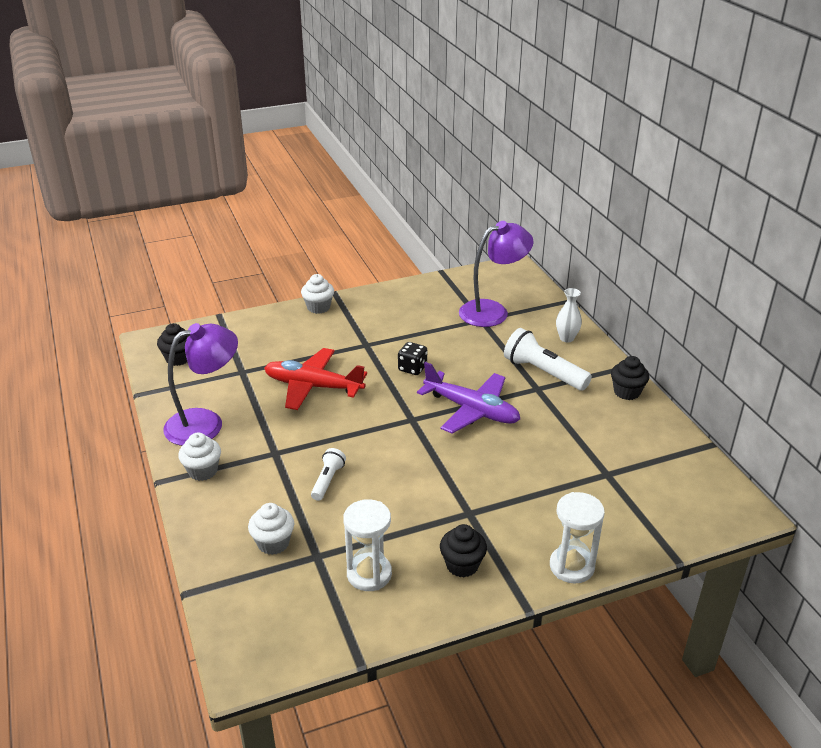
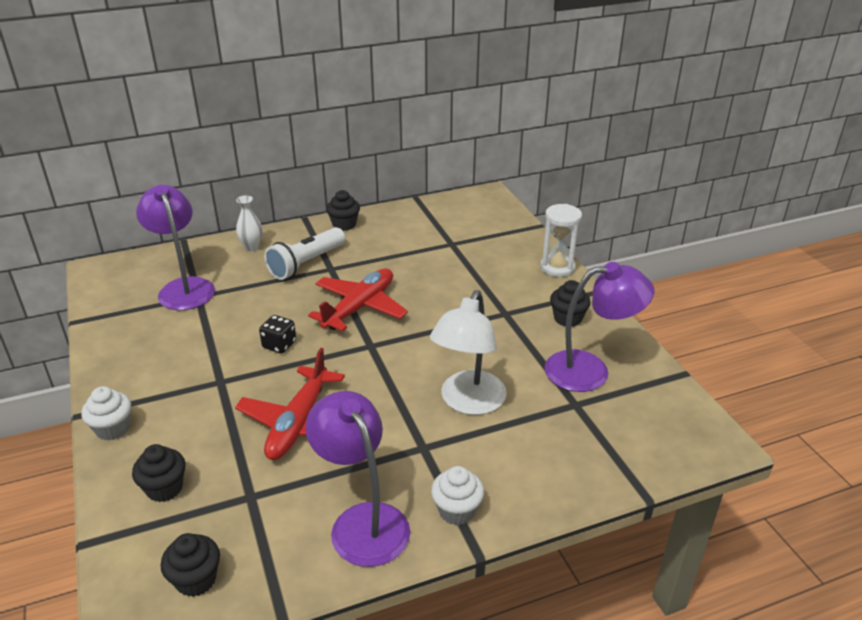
camera: 90 degrees left, 0 degrees up
white cupcake [248,503,294,555] -> none
white flashlight [311,448,346,501] -> white lamp [430,290,507,415]
white hourglass [343,499,392,591] -> purple lamp [545,262,654,392]
purple plane [417,362,520,434] -> red plane [308,268,408,331]
none -> black cupcake [132,444,185,502]

